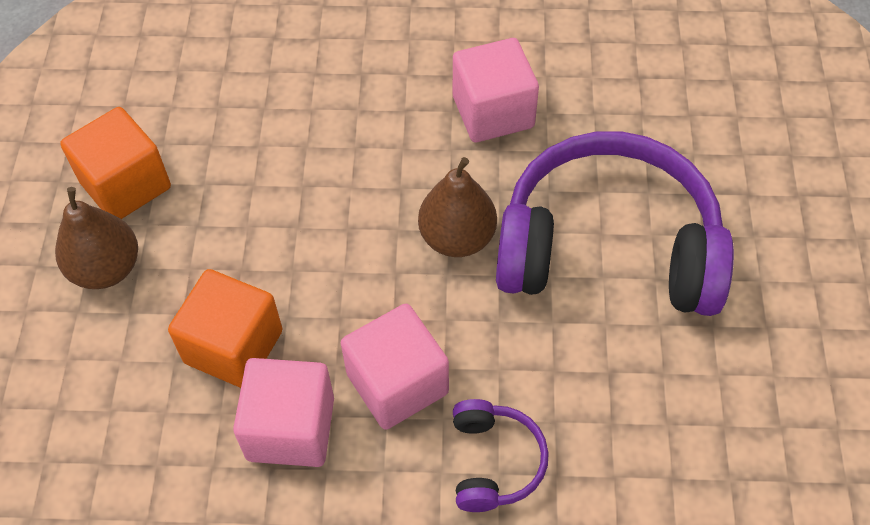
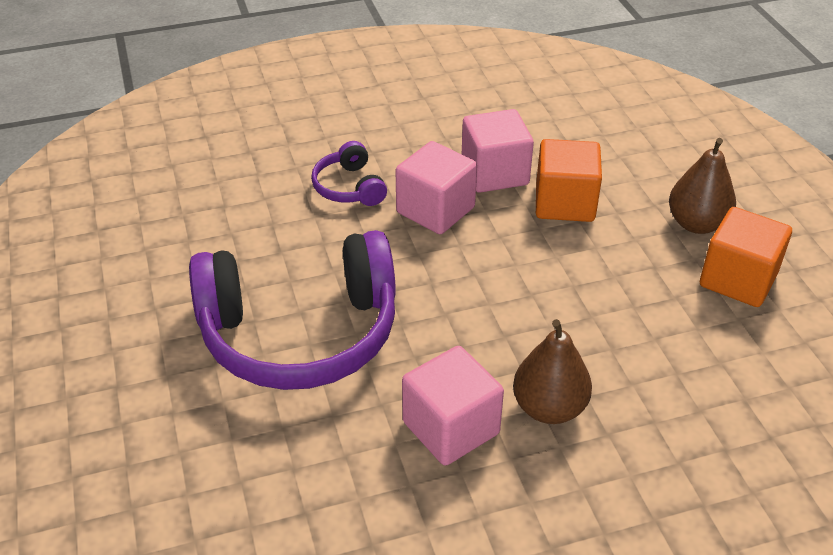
camera: 160 degrees right, 15 degrees down
brown pear [418,157,497,257] -> brown pear moved to [513,319,592,424]

